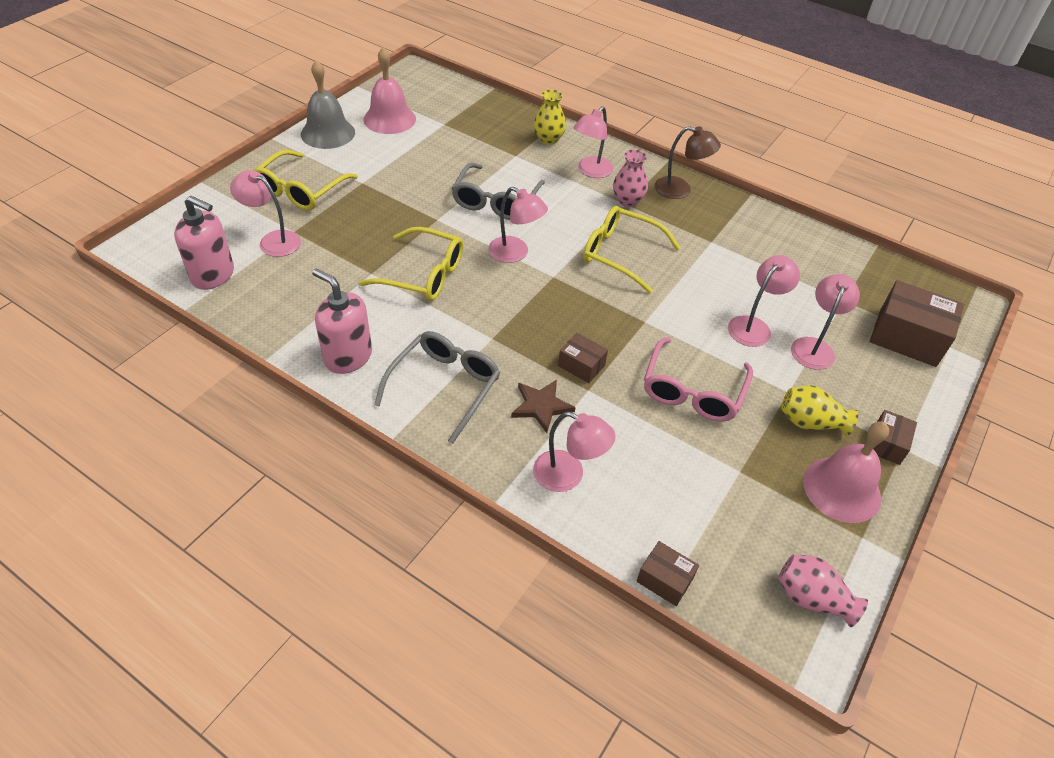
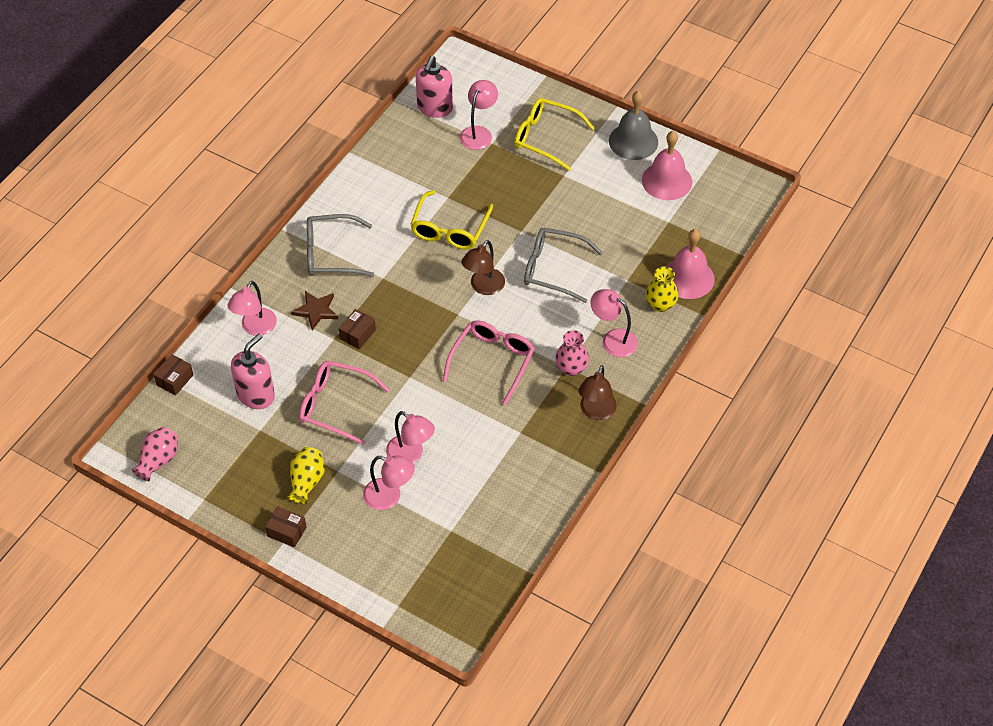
camera: 90 degrees right, 5 degrees up
pink soap dispenser [312,269,372,374] -> pink soap dispenser moved to [231,333,275,409]
grey glasses [374,331,500,444] -> grey glasses turned 150 degrees clockwise [307,214,374,277]
pink lamp [488,187,548,263] -> brown lamp [461,240,505,295]
yellow glasses [583,206,681,293] -> pink glasses [443,320,535,405]
pink bell [803,421,889,523] -> pink bell moved to [666,229,715,299]
brown box [870,280,964,367] -> none

